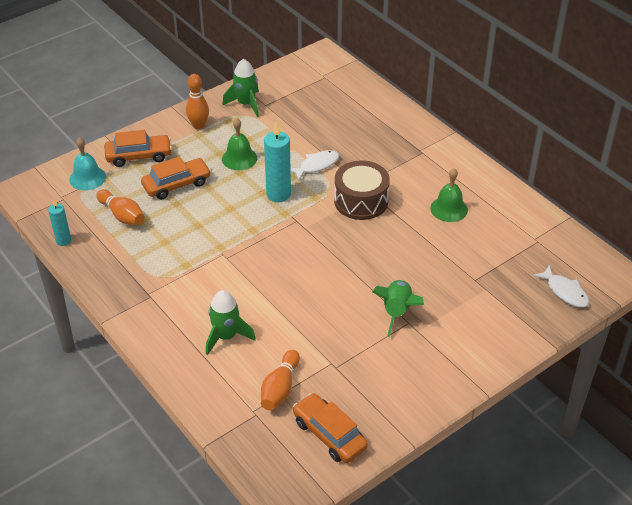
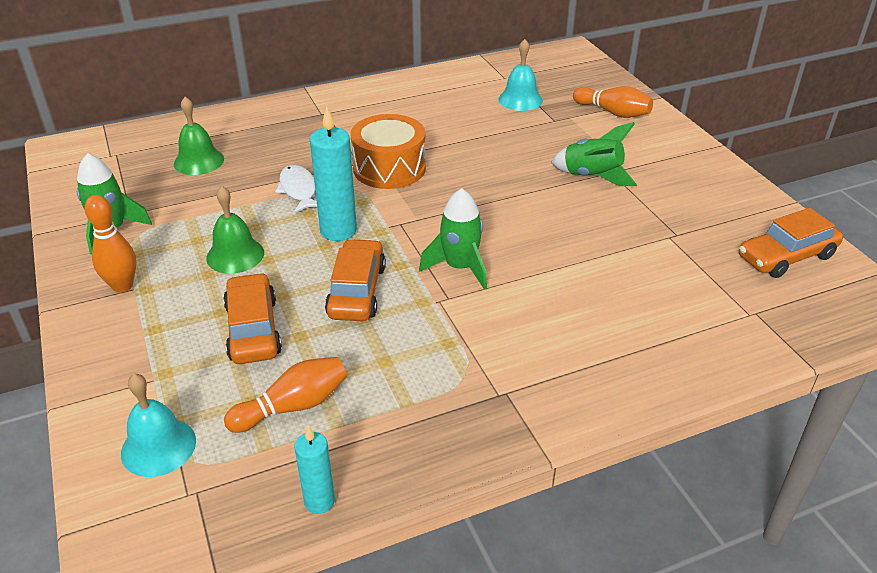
camera: 75 degrees left, 5 degrees down
orange car [104,130,172,167] -> orange car moved to [325,239,386,321]
green rocket [206,290,256,355] -> green rocket moved to [419,188,487,290]
orange bowling pin [261,350,300,410] -> orange bowling pin moved to [573,86,653,118]
brown drum [334,160,390,220] -> orange drum [350,114,426,189]
green bell [430,168,468,222] -> green bell moved to [174,97,224,175]
white fish [533,265,589,308] -> none
none -> turquoise bell [498,39,543,111]

